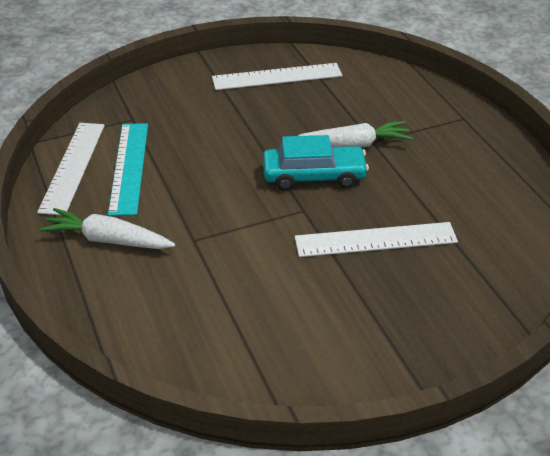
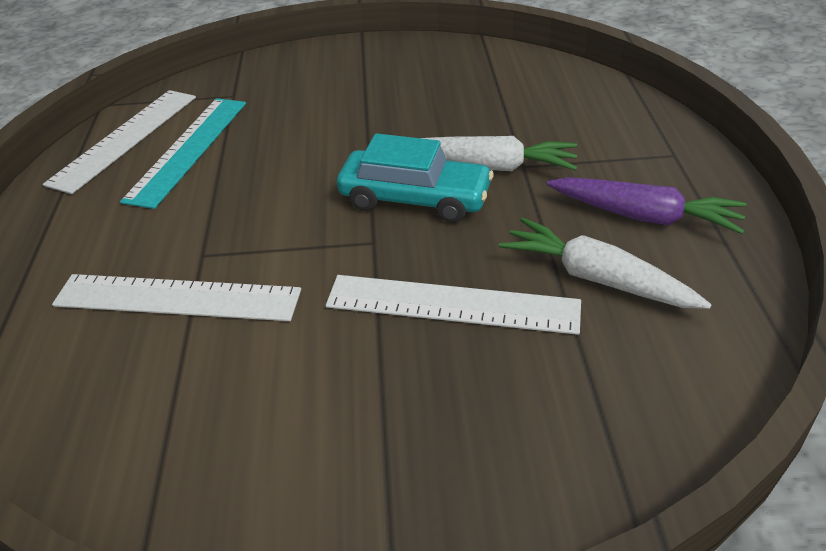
camera: 20 degrees right, 0 degrees up
white carrot [39,208,175,249] -> white carrot moved to [499,217,712,309]
white ruler [212,63,342,90] -> white ruler moved to [52,274,301,321]
none -> purple carrot [547,177,747,234]

